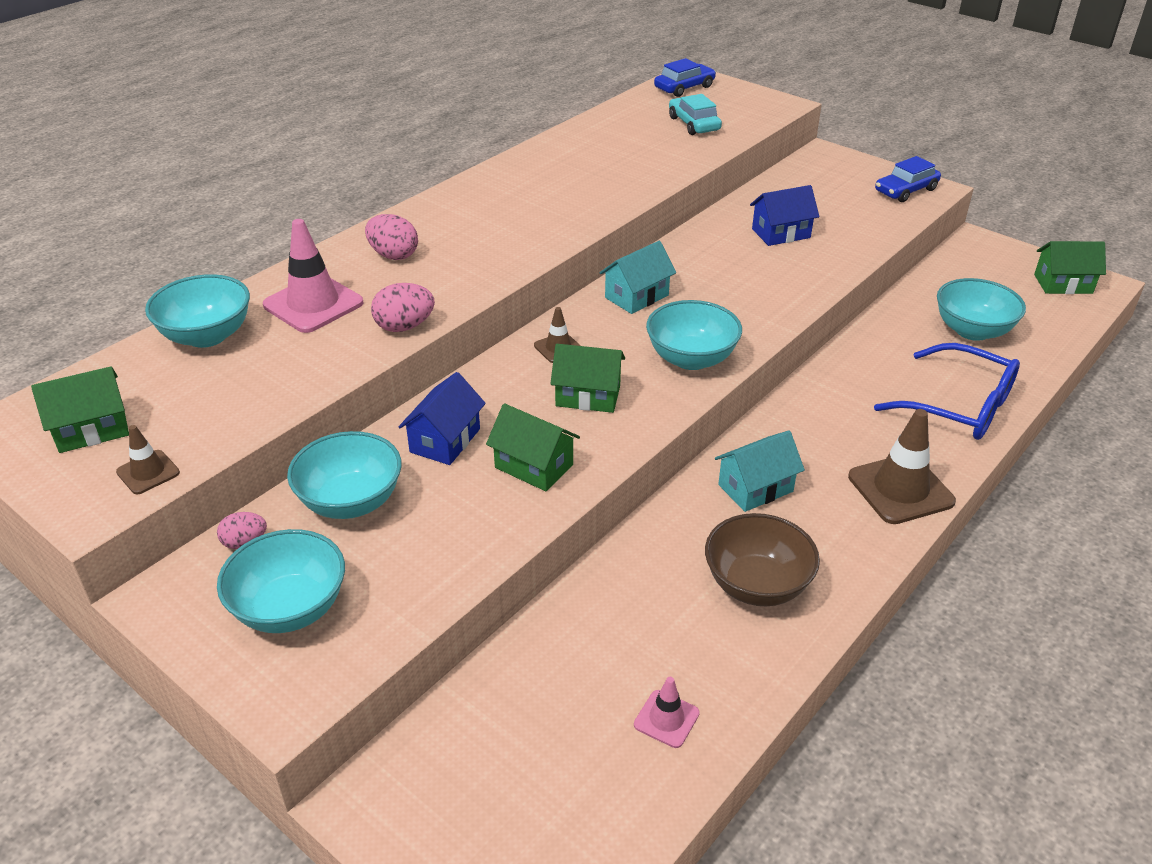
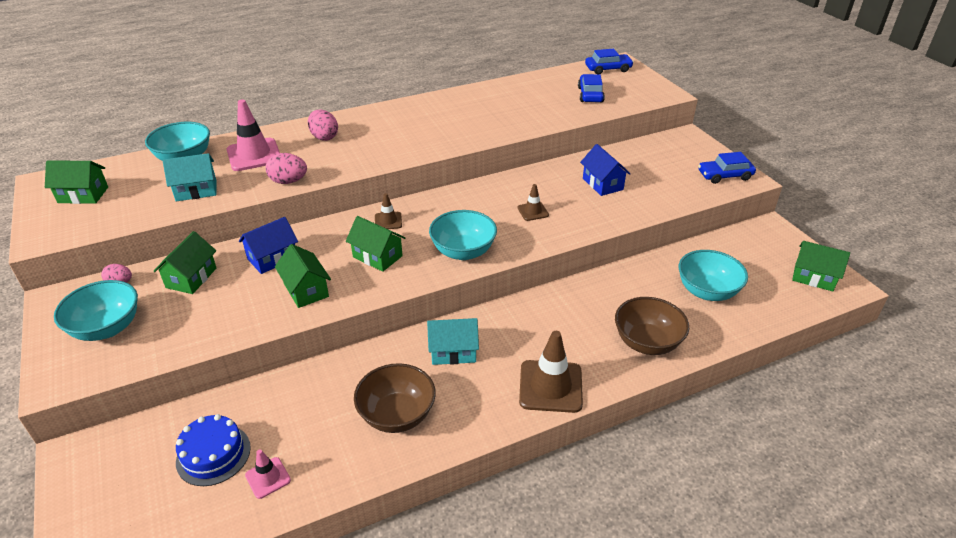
camera: 25 degrees right, 0 degrees up
brown traffic cone [116,425,180,494] -> brown traffic cone moved to [518,184,549,221]
turquoise bowl [287,431,402,519] -> green house [154,231,217,294]
turquoise house [600,241,676,314] -> turquoise house moved to [163,153,216,201]
turquoise car [669,94,722,135] -> blue car [578,74,605,103]
blue house [750,185,819,246] -> blue house turned 60 degrees clockwise [580,144,630,196]
blue glasses [874,343,1020,440] -> brown bowl [615,297,689,355]
none -> blue cake [176,414,251,486]

